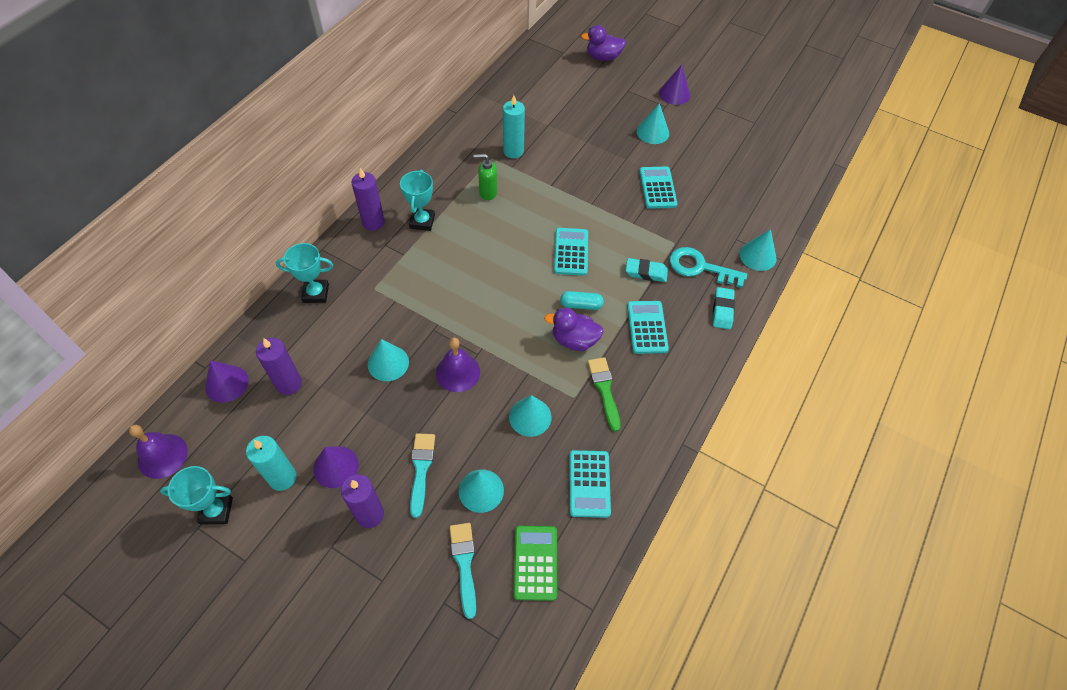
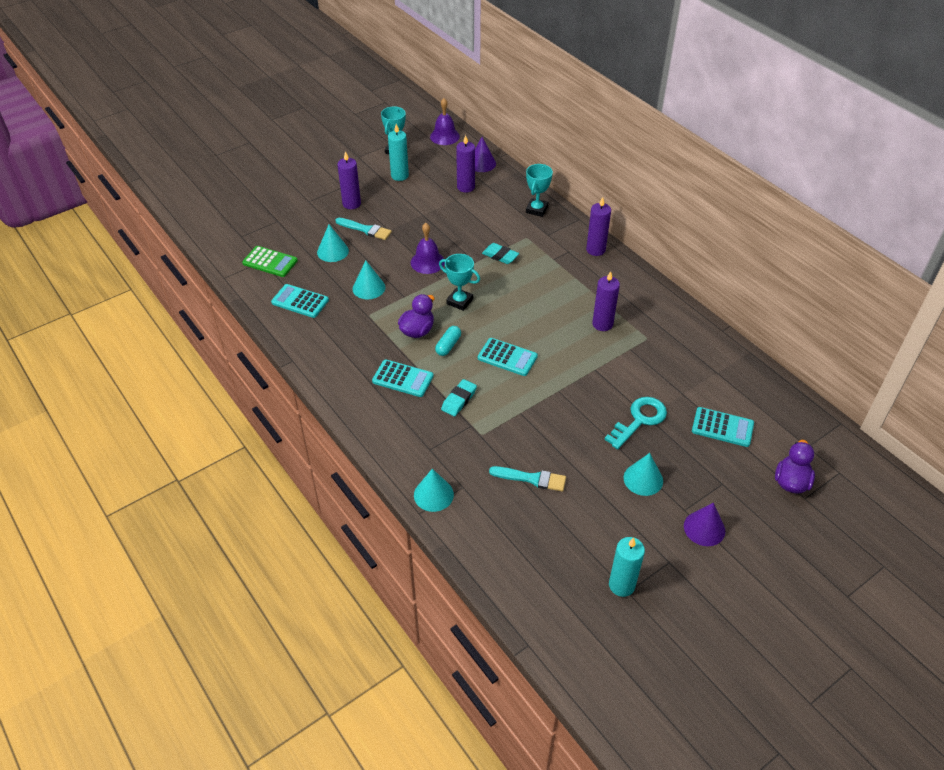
camera: 115 degrees right, 10 degrees down
purple cone [313,446,359,488] -> none
turquoise cone [368,339,409,381] -> none
turquoise trophy [400,170,435,231] -> turquoise trophy moved to [439,254,480,311]
turquoise brush [450,523,476,619] -> turquoise brush moved to [489,466,566,492]
green soap dispenser [473,154,497,200] -> purple candle [592,271,620,331]
turquoise candle [503,95,525,158] -> turquoise candle moved to [609,537,645,597]
green brush [588,357,621,432] -> none
turquoise calculator [639,167,677,209] -> turquoise calculator moved to [692,407,754,447]
turquoise key [669,247,747,288] -> turquoise key moved to [604,397,667,449]
turquoise eraser [713,287,735,329] -> turquoise eraser moved to [482,243,519,264]

